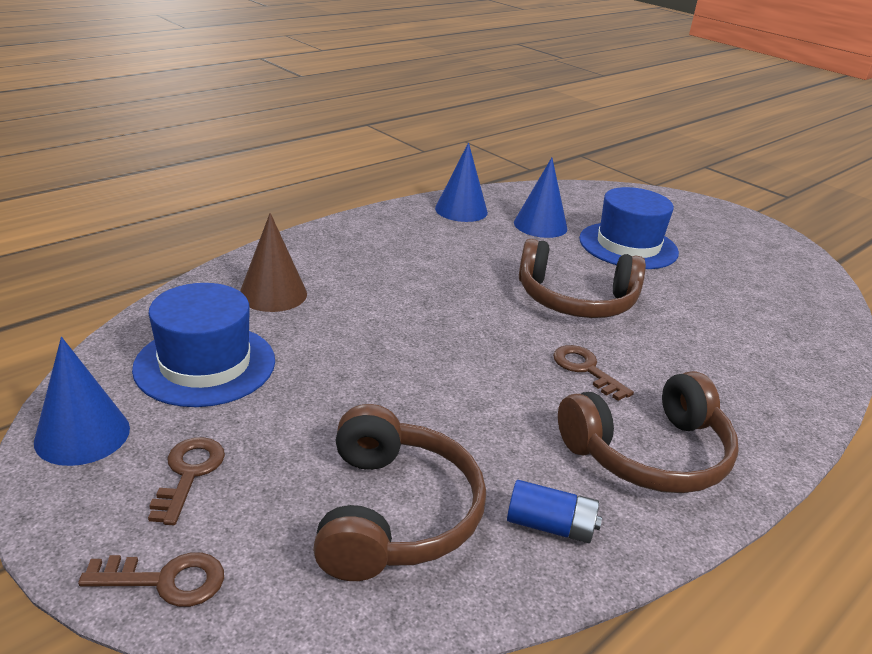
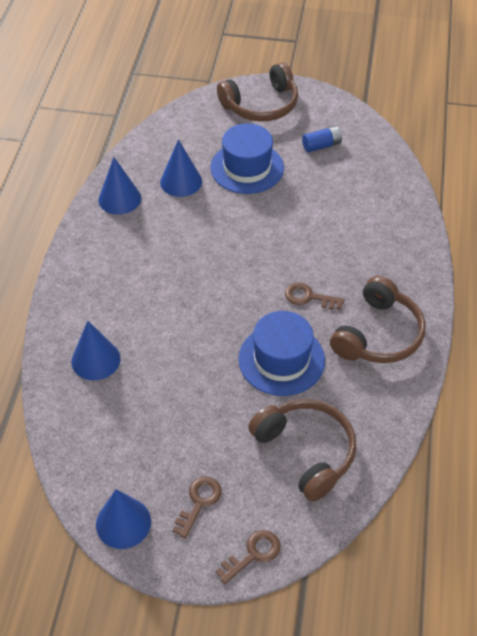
camera: 35 degrees left, 20 degrees up
blue hat [132,283,275,407] -> blue hat moved to [238,311,325,396]
brown key [148,437,225,525] -> brown key turned 60 degrees clockwise [173,477,222,539]
brown cone [240,213,307,312] -> blue cone [71,321,120,381]
blue battery [507,480,602,543] -> blue battery moved to [302,126,342,153]
brown headphones [519,239,646,318] -> brown headphones moved to [217,62,298,122]

